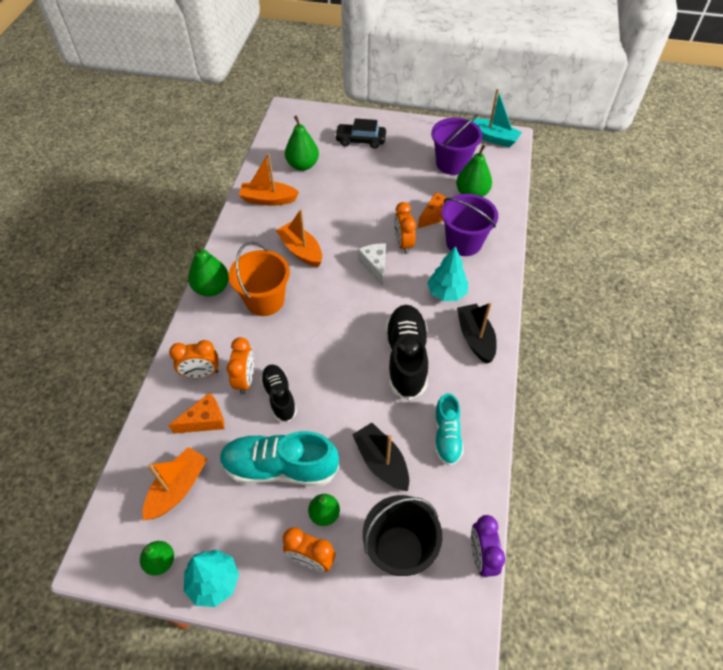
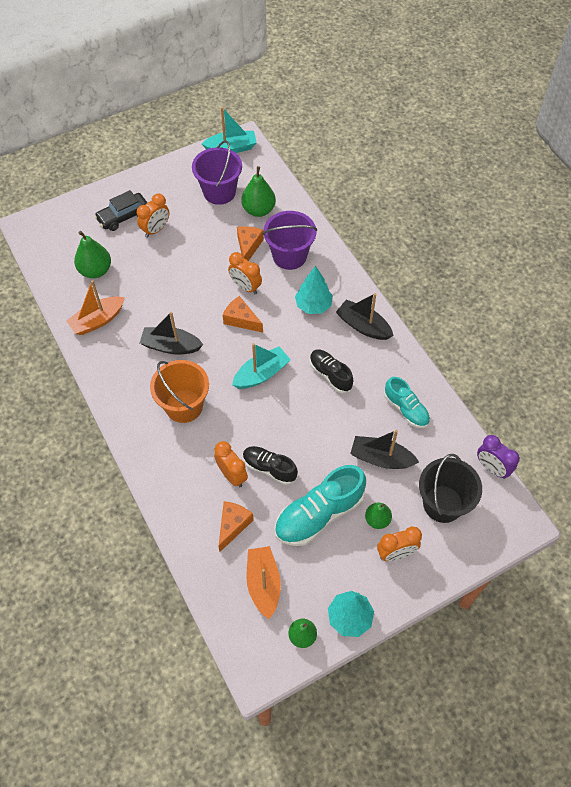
camera: 40 degrees left, 5 degrees up
orange clock [169,340,218,378] -> orange clock moved to [137,194,169,238]
green pear [188,244,229,297] -> none
orange boat [276,209,322,267] -> black boat [140,312,203,355]
white cheese [358,243,386,287] -> orange cheese [223,296,263,333]
black shoe [385,305,428,400] -> black shoe [310,350,353,393], size x0.60
none -> turquoise boat [232,343,291,389]

